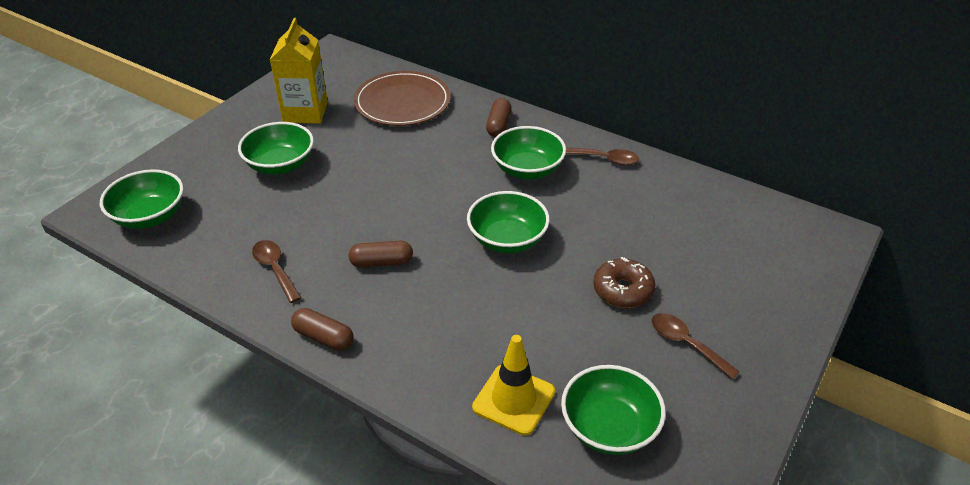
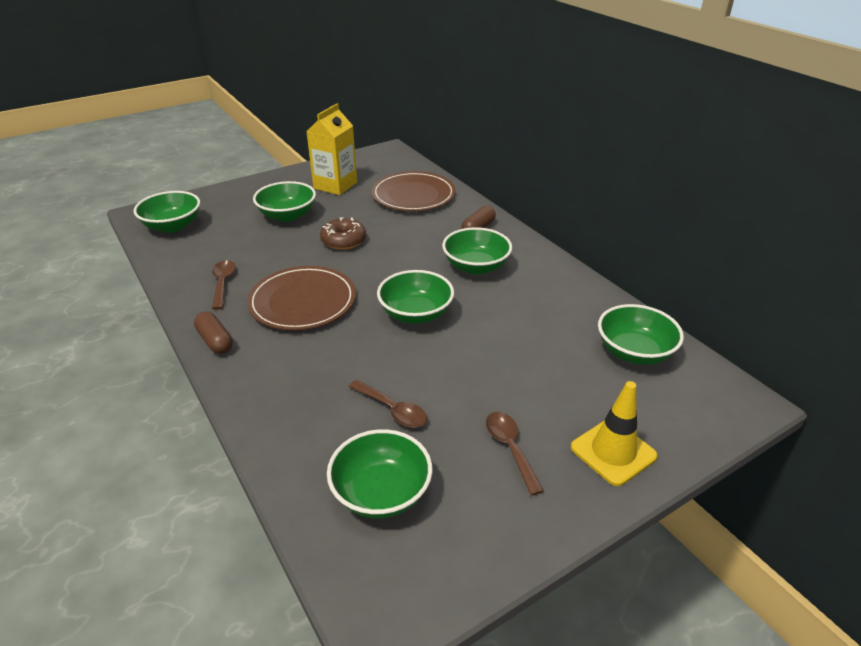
camera: 25 degrees right, 5 degrees down
brown capsule [349,241,413,268] -> brown plate [247,266,356,330]
yellow traffic cone [472,335,555,436] -> yellow traffic cone moved to [571,381,658,486]
brown spoon [566,148,639,165] -> brown spoon moved to [349,380,427,428]
brown donut [593,257,655,308] -> brown donut moved to [320,217,366,250]
none -> green bowl [598,304,684,365]

